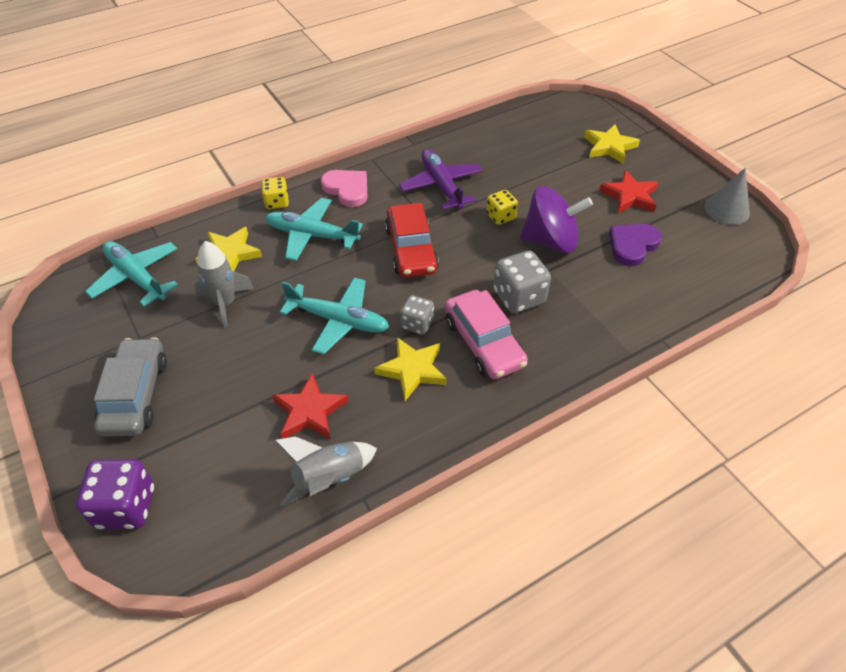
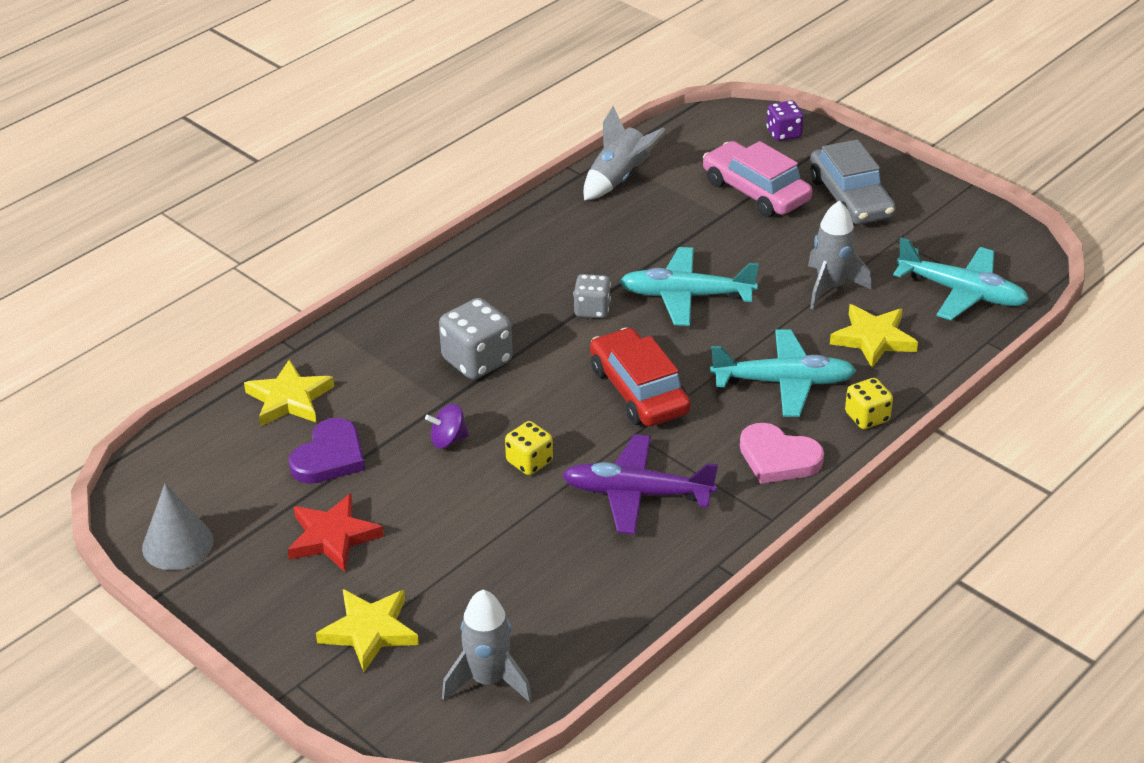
camera: 165 degrees right, 10 degrees down
purple dice [76,459,154,529] -> purple dice [766,100,804,141], size x0.62
red star [272,373,349,440] -> none
yellow star [374,337,447,401] -> yellow star moved to [244,359,334,426]
purple plane [399,149,483,210] -> purple plane turned 135 degrees clockwise [562,434,718,534]
pink car [445,290,528,379] -> pink car moved to [703,141,812,217]
purple spinning top [520,186,593,254] -> purple spinning top [425,404,469,449], size x0.45
none -> grey rocket [442,590,532,702]

